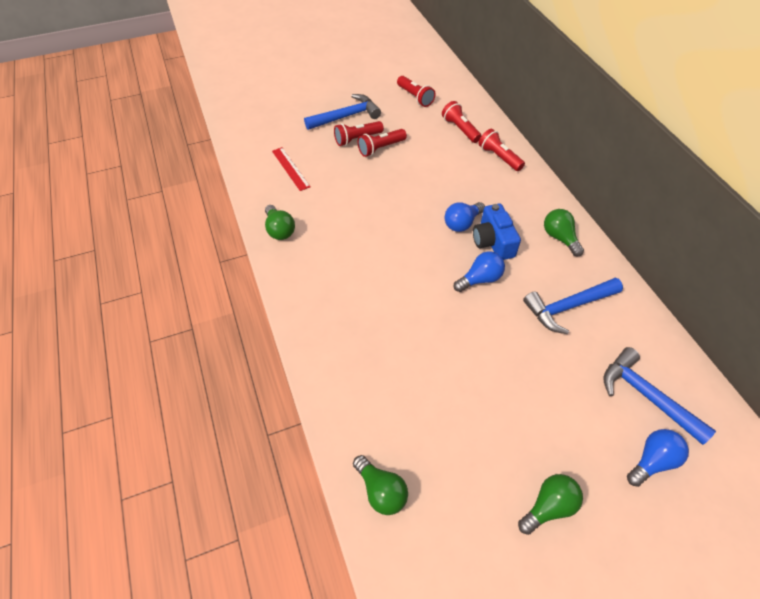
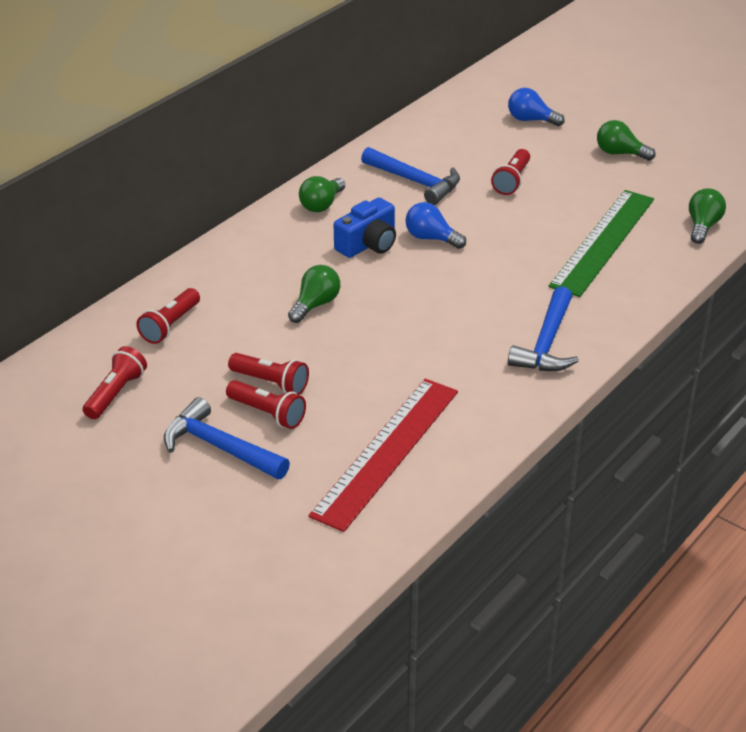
camera: 120 degrees left, 15 degrees down
green light bulb [265,205,295,240] -> green light bulb moved to [288,265,340,323]
red ruler [272,147,311,191] -> red ruler [308,379,458,532], size x2.03
blue light bulb [445,202,485,232] -> none
red flashlight [478,129,525,171] -> red flashlight moved to [491,149,530,195]
blue hammer [603,347,716,445] -> blue hammer moved to [508,286,579,371]
none -> green ruler [549,190,654,297]

